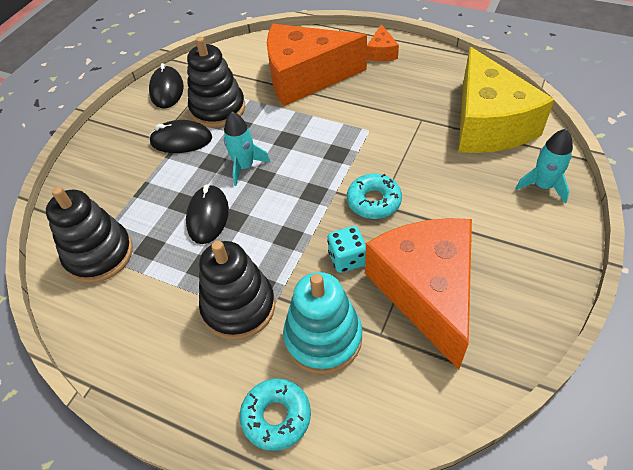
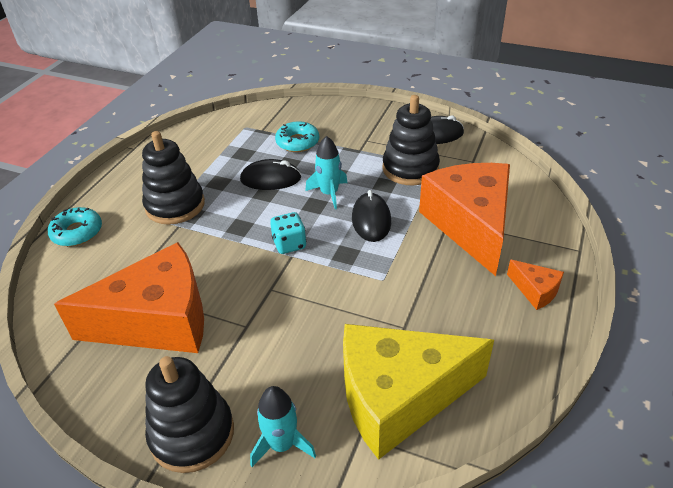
camera: 85 degrees right, 10 degrees down
black stacking toy [46,187,133,283] -> black stacking toy moved to [145,356,234,473]
black mouse [149,120,212,153] -> black mouse moved to [352,190,391,242]
turquoise stacking toy [283,272,362,374] -> none
turquoise dice [327,226,366,273] -> turquoise dice moved to [270,212,306,254]
turquoise donut [347,174,402,219] -> turquoise donut moved to [275,121,319,152]
orange cheese [367,24,399,61] -> orange cheese turned 135 degrees counterclockwise [507,259,564,310]

